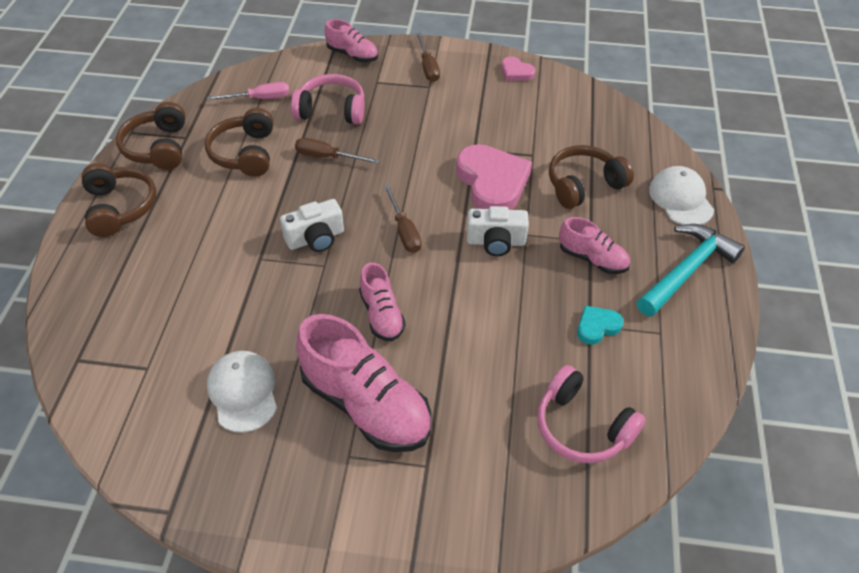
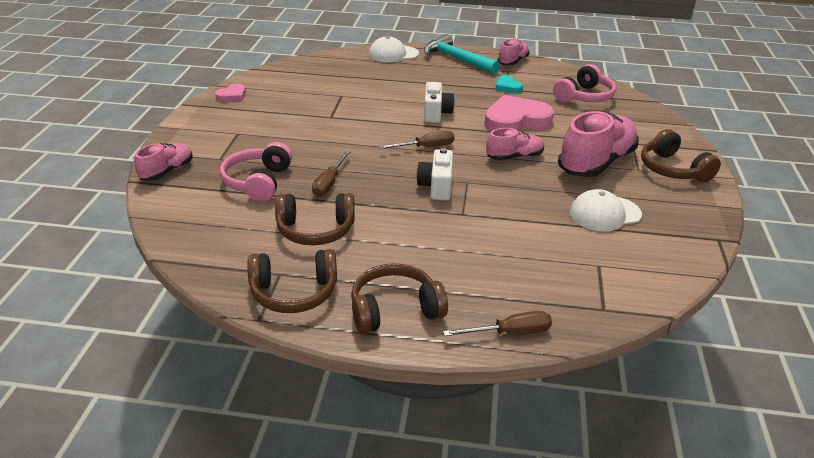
camera: 90 degrees left, 15 degrees down
pink screwdriver [207,82,290,100] -> none
white camera [280,199,344,252] -> white camera turned 150 degrees counterclockwise [416,148,453,201]
brown screwdriver [416,32,440,82] -> brown screwdriver moved to [443,311,552,336]
pink heart [456,144,532,210] -> pink heart moved to [484,95,554,131]
brown headphones [549,145,634,209] -> brown headphones moved to [641,129,721,182]
pink shoe [559,217,630,274] -> pink shoe moved to [498,39,530,66]

